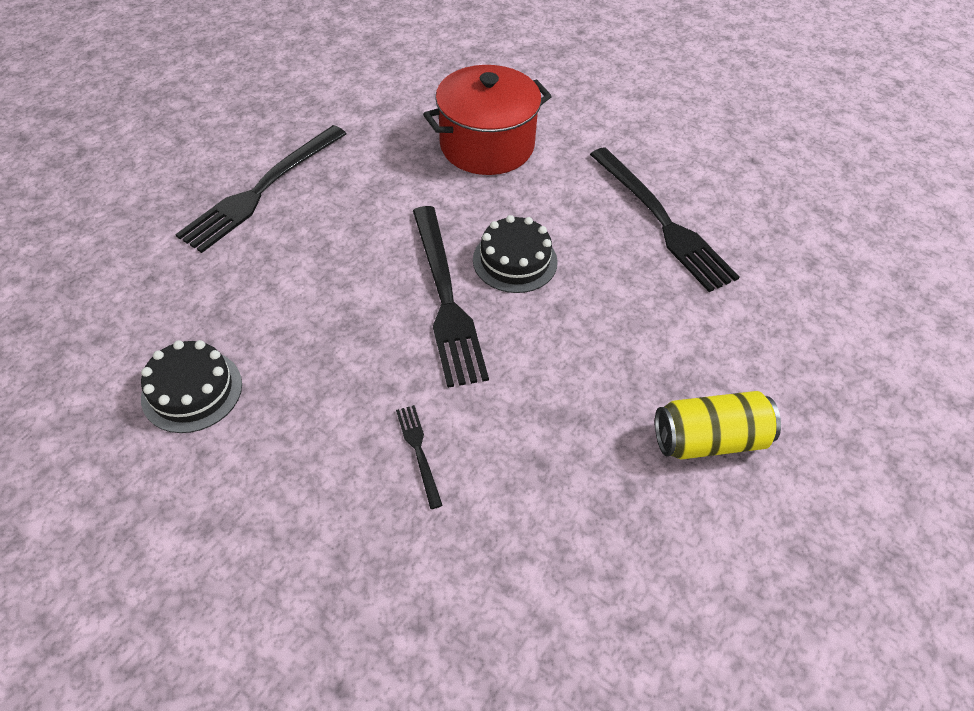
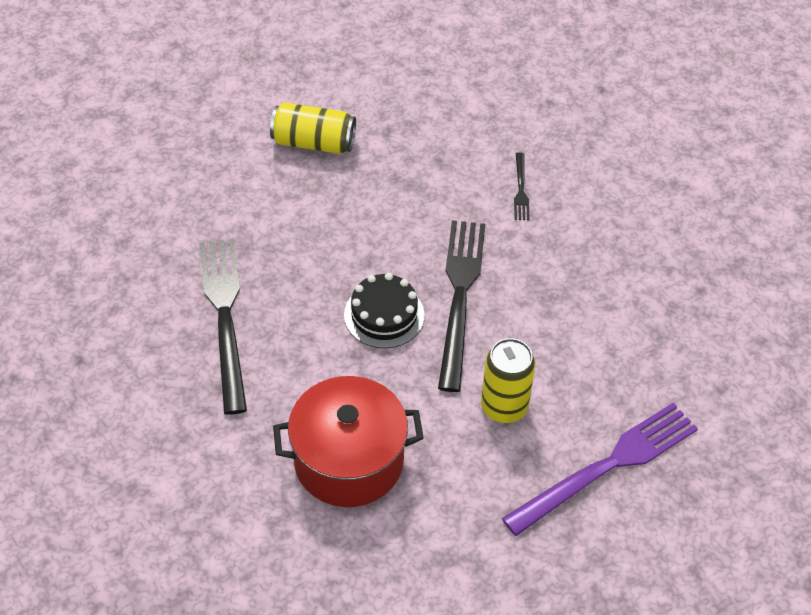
camera: 160 degrees left, 0 degrees up
black cake [141,340,242,433] -> none
black fork [175,125,346,253] -> purple fork [502,403,698,536]
none -> yellow can [481,338,536,423]

